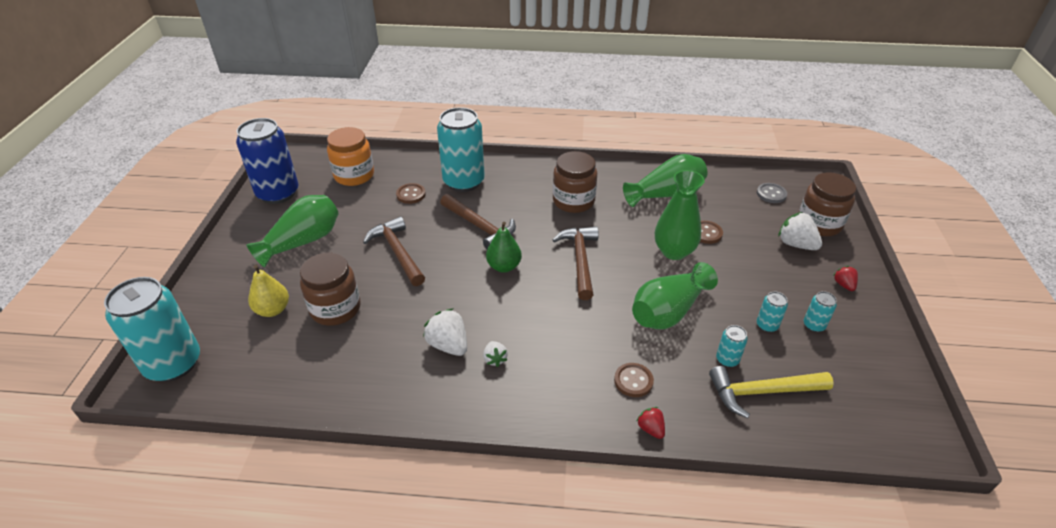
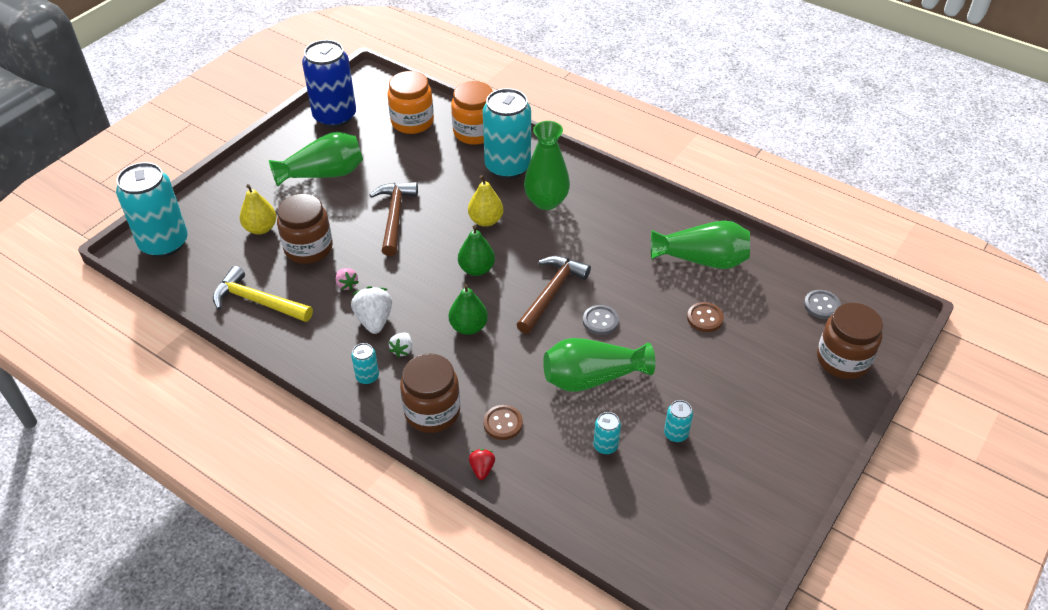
camera: 30 degrees right, 5 degrees up
brown button [396,183,426,204] -> none
brown hammer [440,194,516,249] -> yellow pear [468,175,503,227]
brown jar [553,151,597,213] -> brown jar moved to [400,353,460,433]
green vase [655,170,705,260] -> green vase moved to [524,121,570,210]
yellow hammer [709,366,834,418] -> yellow hammer moved to [213,266,313,322]
white strawberry [778,212,822,250] -> none
turquoise can [804,291,837,332] -> turquoise can moved to [351,343,379,384]
red strawberry [833,266,858,291] -> none
none -> pink strawberry [336,268,358,290]
none -> green pear [449,284,488,335]
none -> orange jar [451,81,493,145]
none -> grey button [583,305,619,335]

